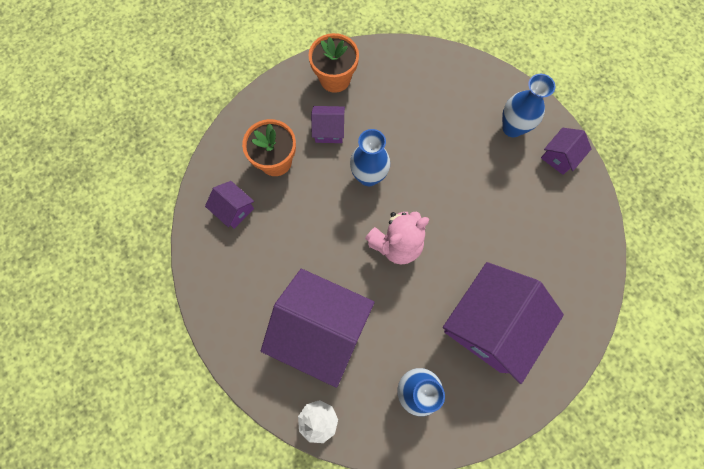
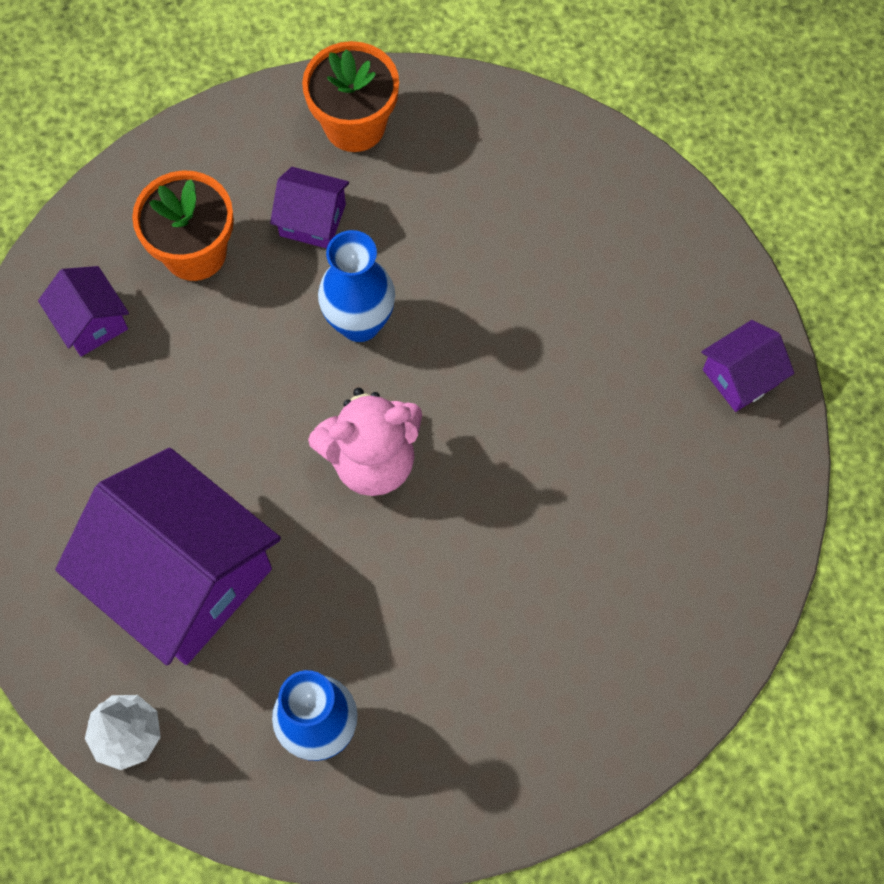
camera: 15 degrees right, 5 degrees down
purple house [443,262,564,384] -> none
blue vase [502,74,555,137] -> none

